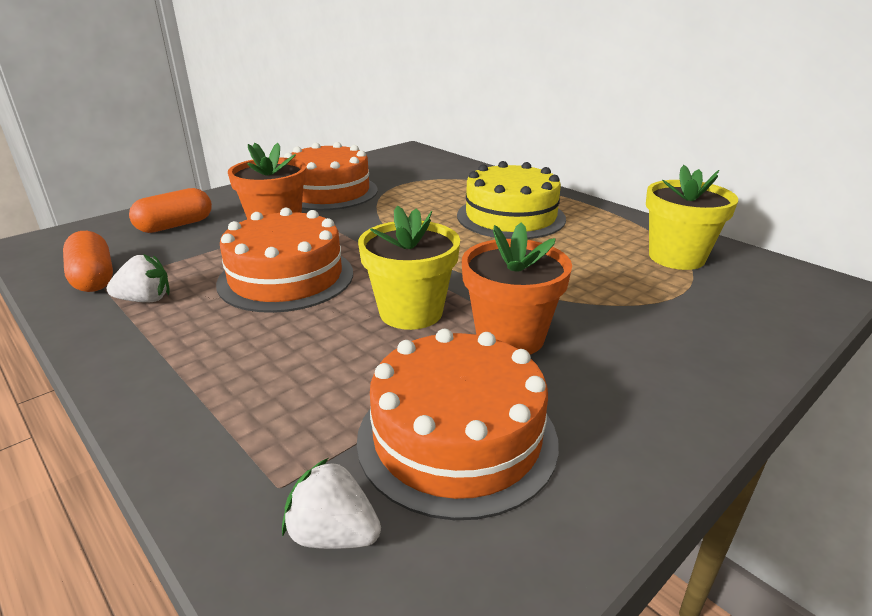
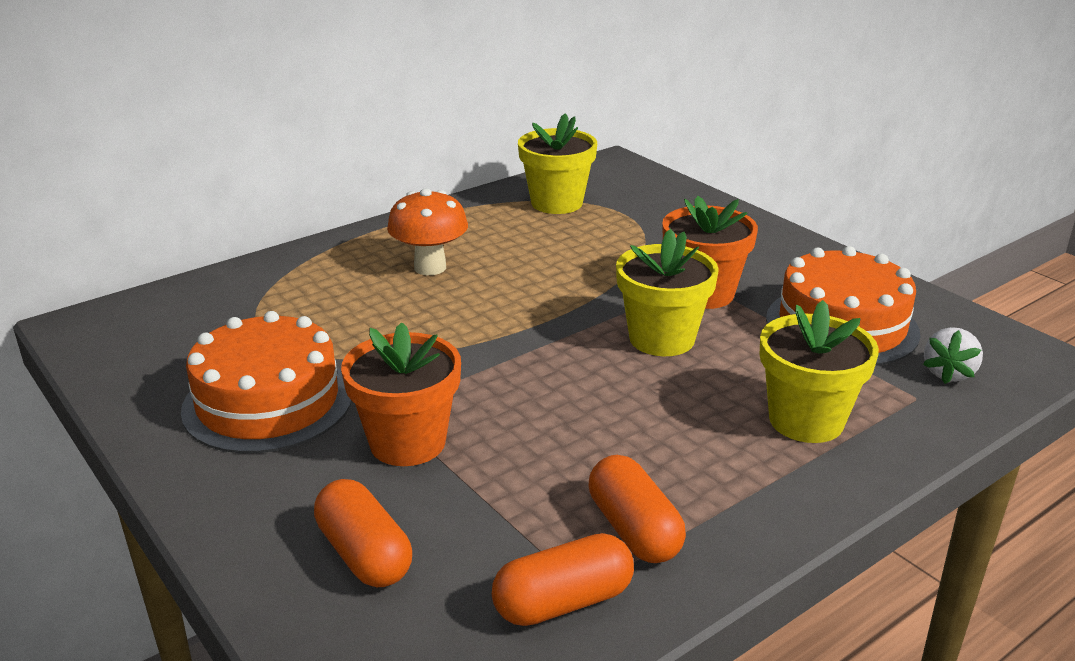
camera: 85 degrees left, 0 degrees up
white strawberry [106,254,170,303] -> orange capsule [589,455,686,563]
orange cake [216,208,353,313] -> none
yellow cake [457,161,566,239] -> orange mushroom [387,188,468,275]
none -> yellow flower pot [760,300,879,443]

